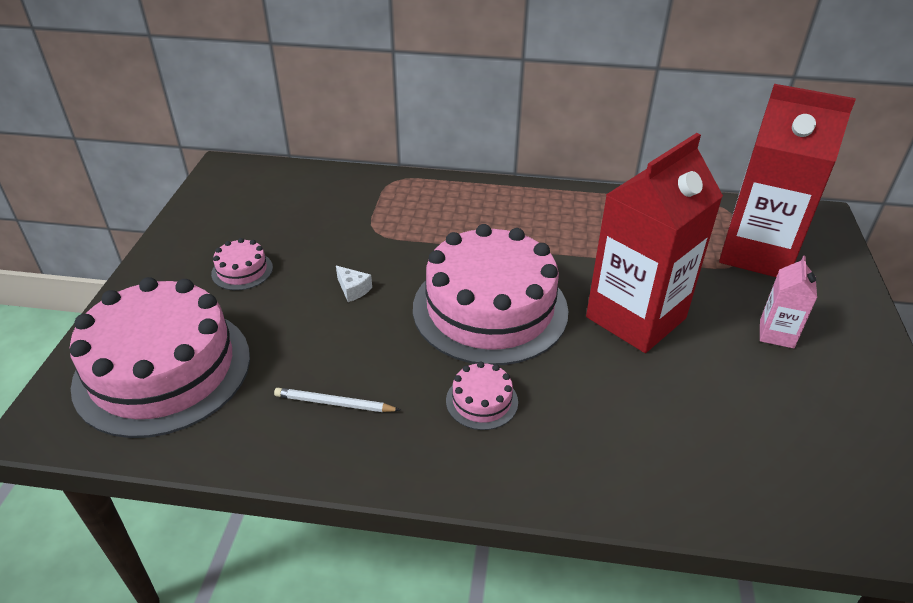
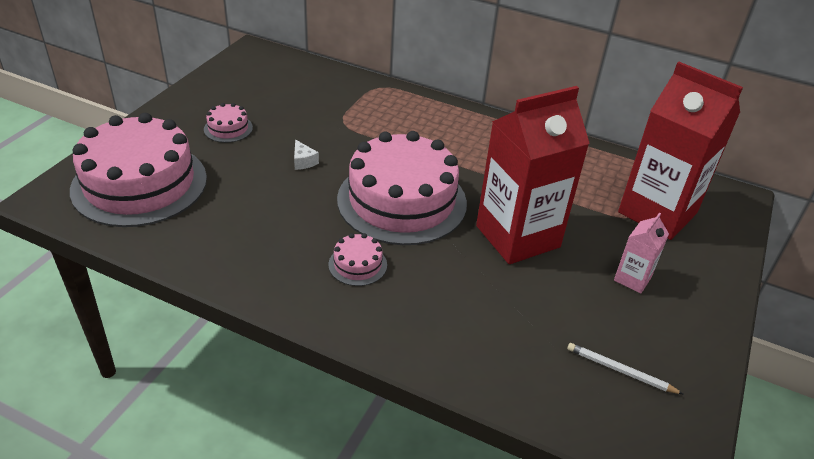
camera: 15 degrees right, 0 degrees up
white pencil [274,388,400,412] -> white pencil moved to [567,343,684,395]

